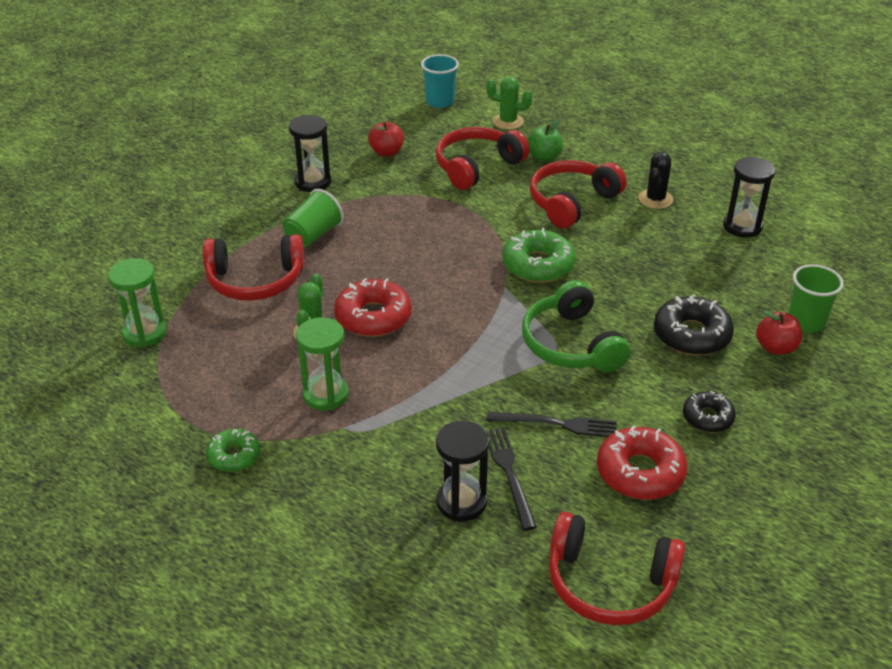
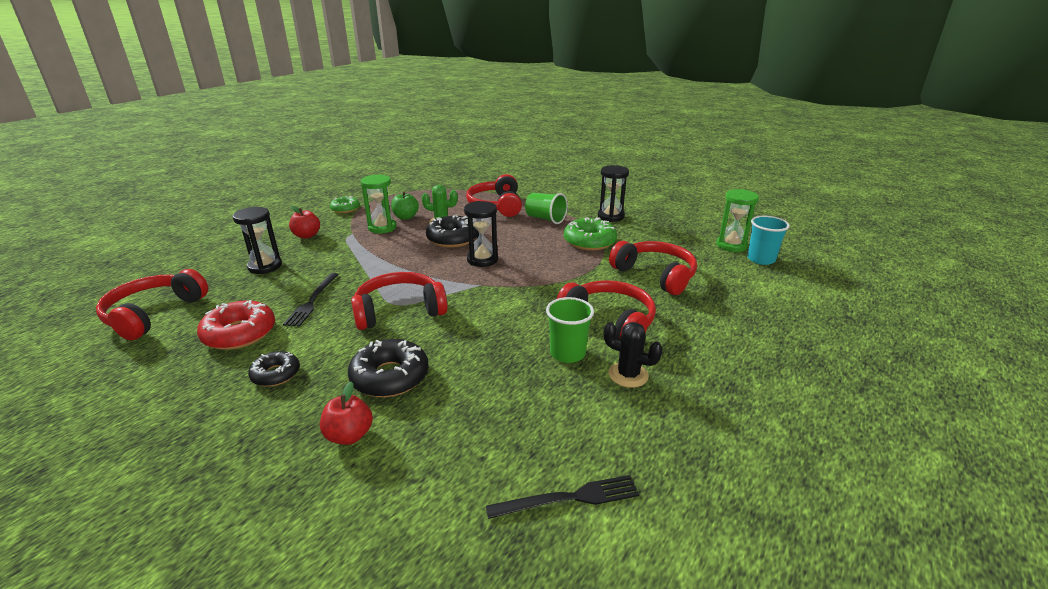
camera: 90 degrees right, 10 degrees down
green hourglass [108,258,167,347] -> green hourglass moved to [716,189,759,252]
red donut [334,278,412,337] -> black donut [426,215,477,248]
red apple [368,122,404,157] -> red apple moved to [289,206,320,238]
black fork [485,427,536,530] -> black fork moved to [486,475,639,519]
green cactus [487,77,532,130] -> none
green donut [502,228,575,283] -> green donut moved to [564,217,617,251]
green headphones [522,280,630,372] -> red headphones [351,272,448,330]
green apple [528,120,563,162] -> green apple moved to [391,192,419,220]
black hourglass [723,157,775,238] -> black hourglass moved to [464,201,498,267]
green cup [789,264,844,332] -> green cup moved to [546,297,594,363]

